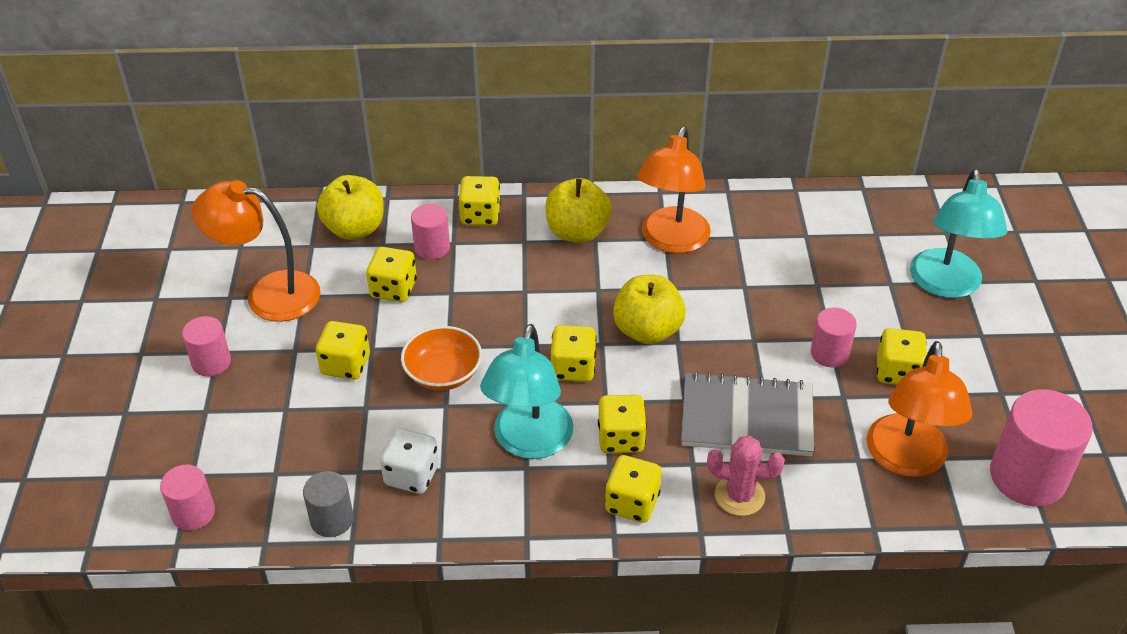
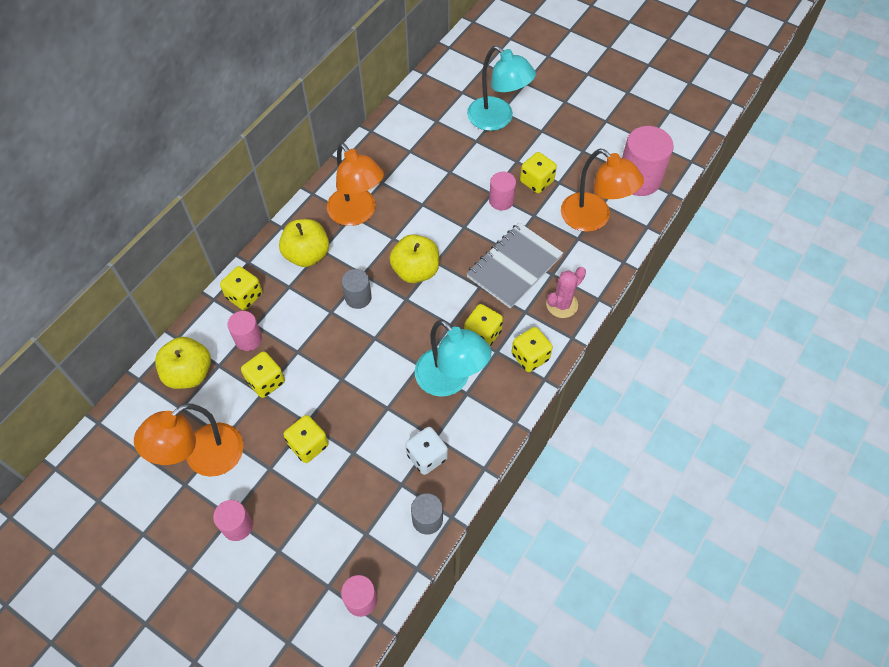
camera: 55 degrees left, 15 degrees up
orange bowl [401,326,482,391] -> none
yellow dice [551,325,597,382] -> none
none -> grey cylinder [342,269,372,309]

